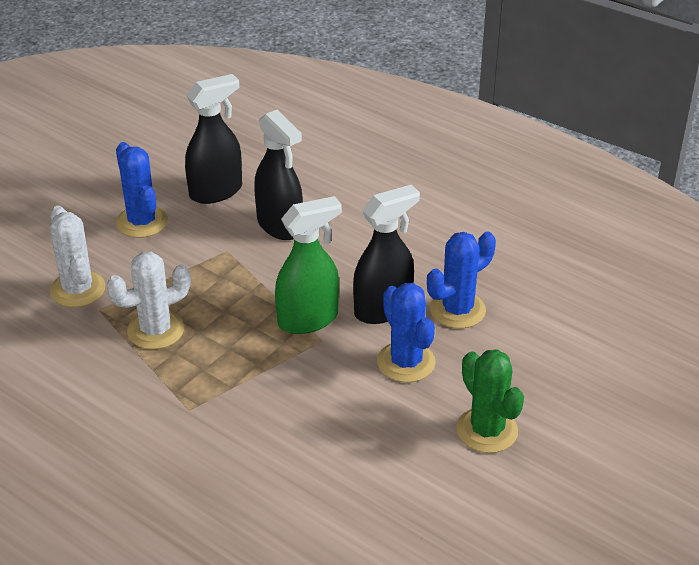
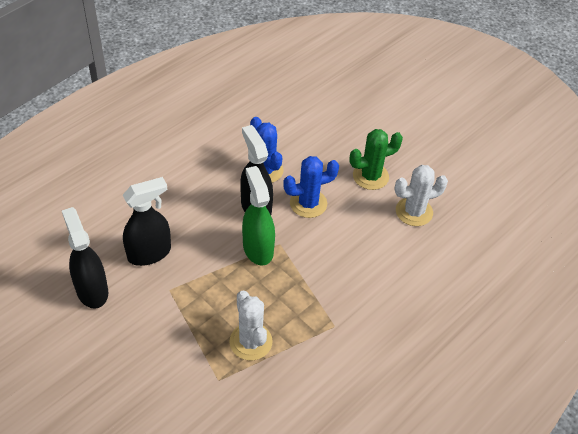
camera: 85 degrees left, 10 degrees up
white cactus [50,206,106,307] -> white cactus moved to [394,165,448,226]
blue cactus [116,142,168,238] -> none

